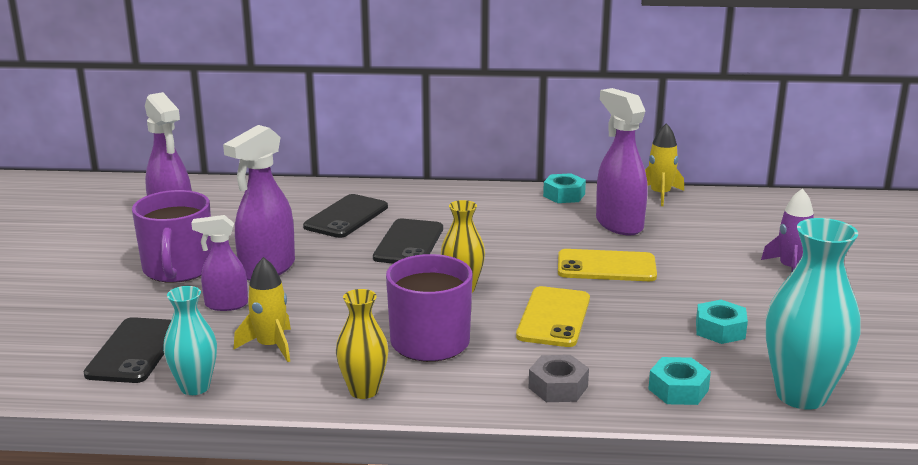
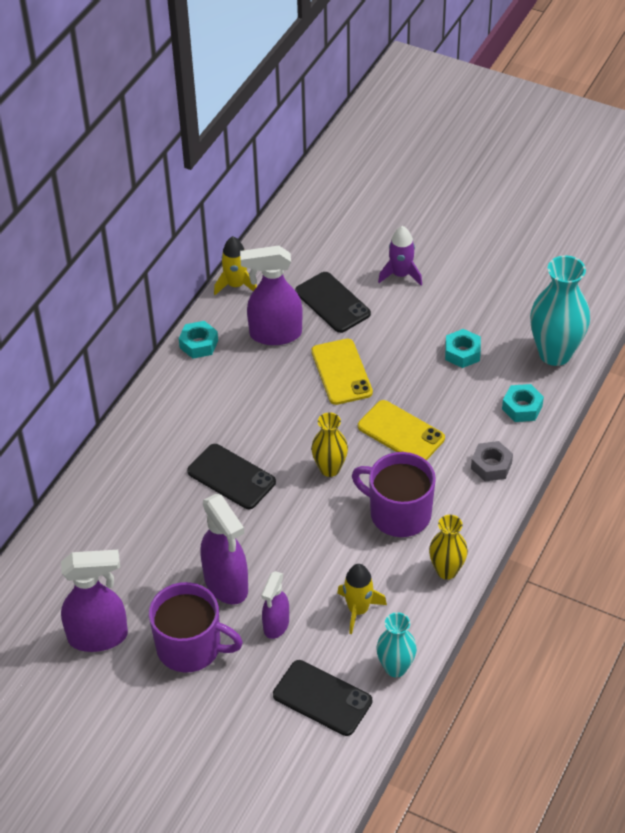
camera: 65 degrees left, 25 degrees up
black phone [303,194,388,238] -> black phone moved to [295,272,371,333]
yellow phone [558,249,657,281] -> yellow phone turned 45 degrees counterclockwise [311,339,373,405]

